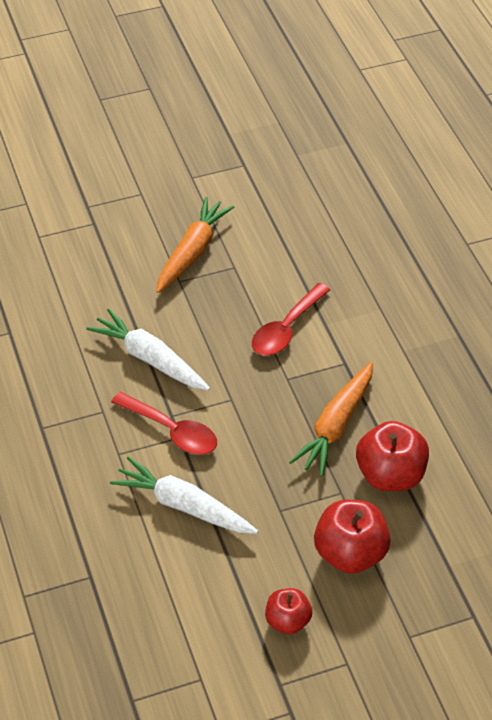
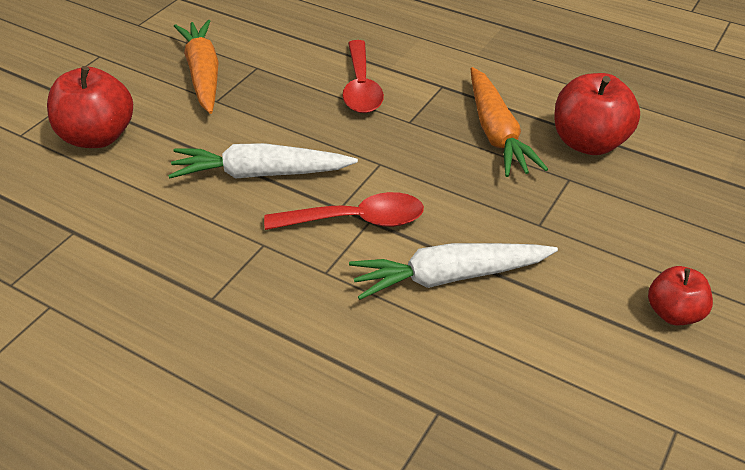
camera: 40 degrees left, 5 degrees down
red apple [314,500,391,574] -> red apple moved to [47,66,133,148]

